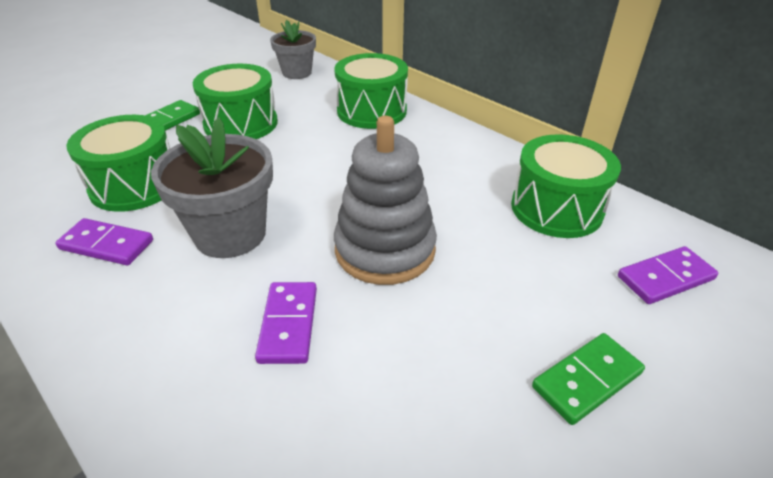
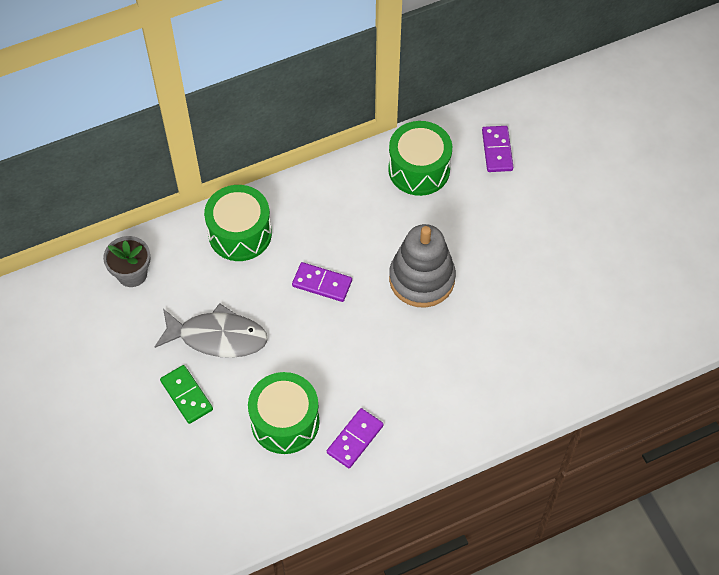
camera: 70 degrees left, 20 degrees up
grey flower pot [151,117,273,258] -> none
green drum [193,64,278,139] -> grey fish [154,303,268,358]
purple domino [255,282,317,364] -> purple domino moved to [292,262,352,302]
green domino [532,333,645,425] -> none

